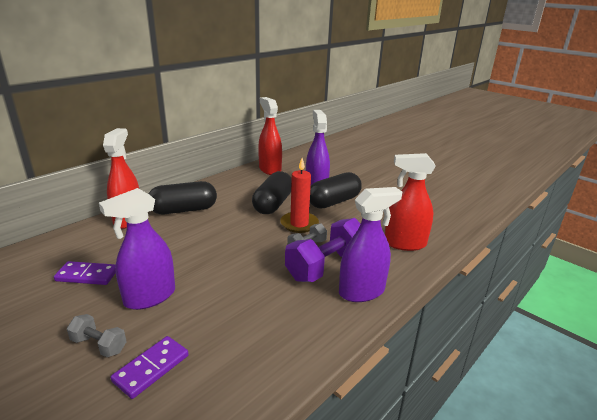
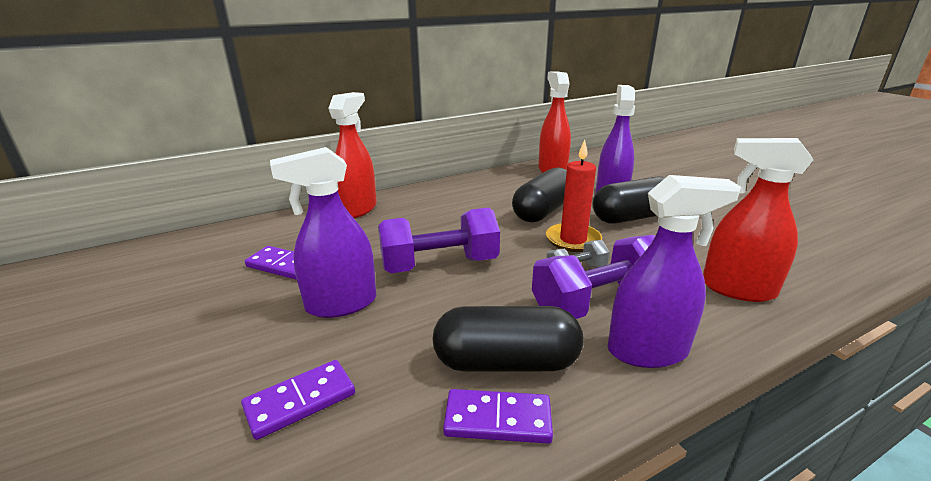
camera: 20 degrees right, 0 degrees up
grey dumbbell [67,314,127,357] -> none
black capsule [149,181,217,214] -> black capsule moved to [432,306,584,372]
none -> purple dumbbell [378,207,500,273]
none -> purple domino [443,389,553,444]

